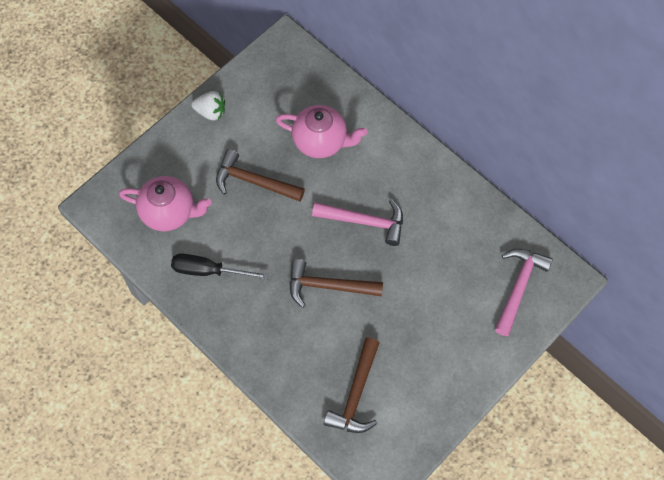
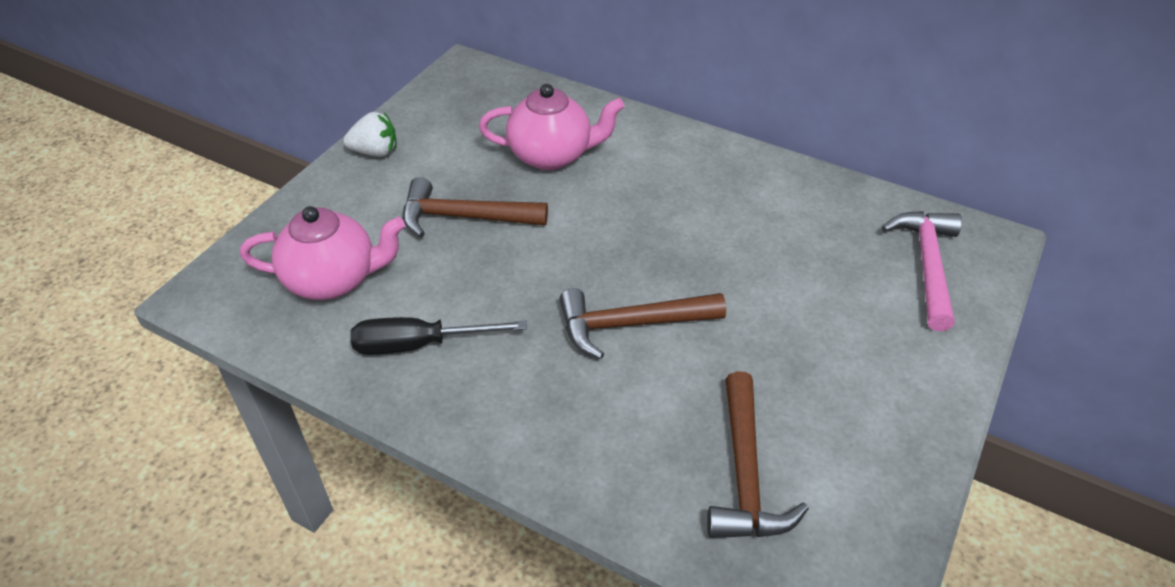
camera: 15 degrees left, 20 degrees down
pink hammer [312,199,403,246] -> none

